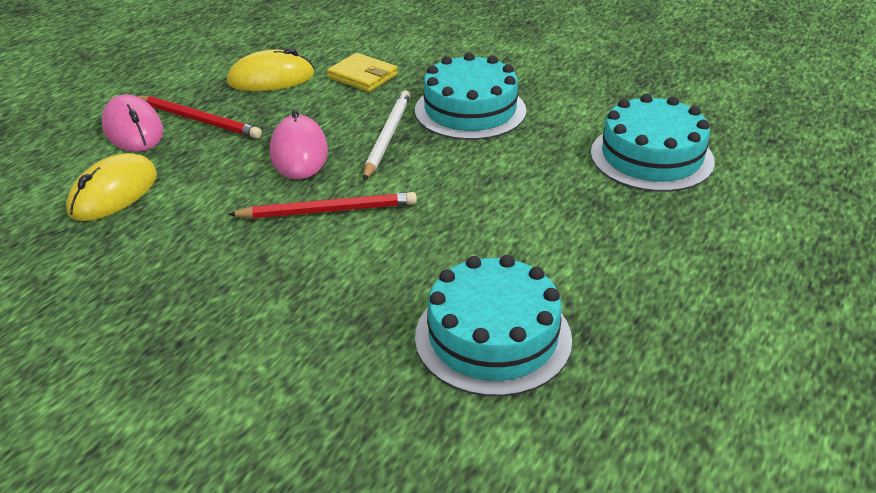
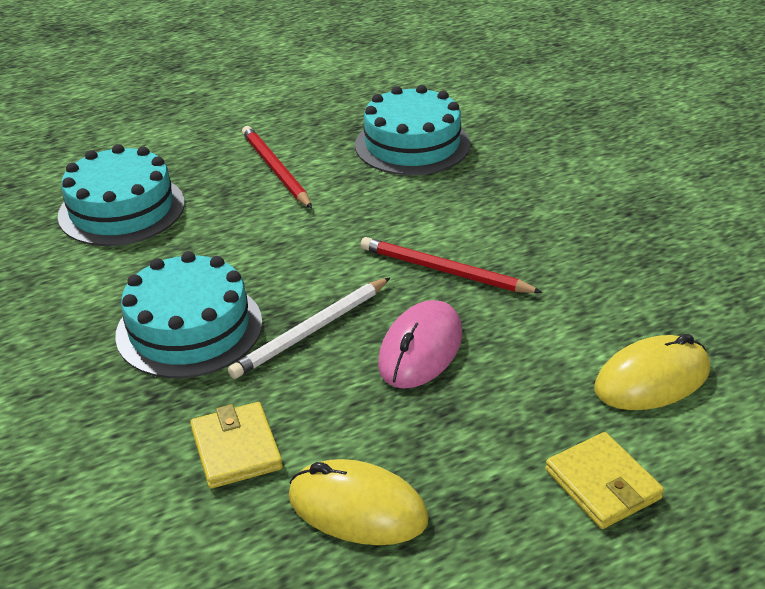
camera: 145 degrees left, 0 degrees up
pink mouse [102,95,163,152] -> yellow wallet [545,432,664,529]
red pencil [137,96,262,139] -> red pencil moved to [242,126,312,208]

